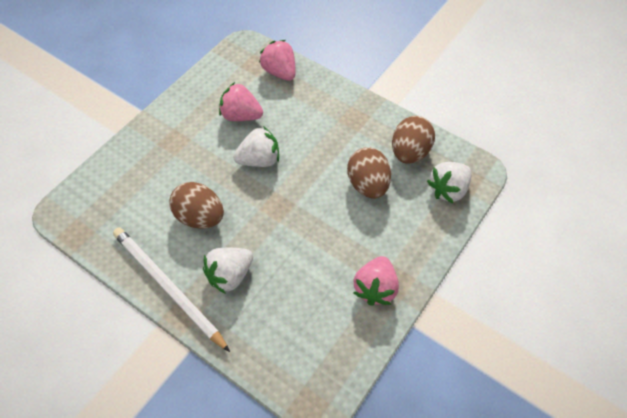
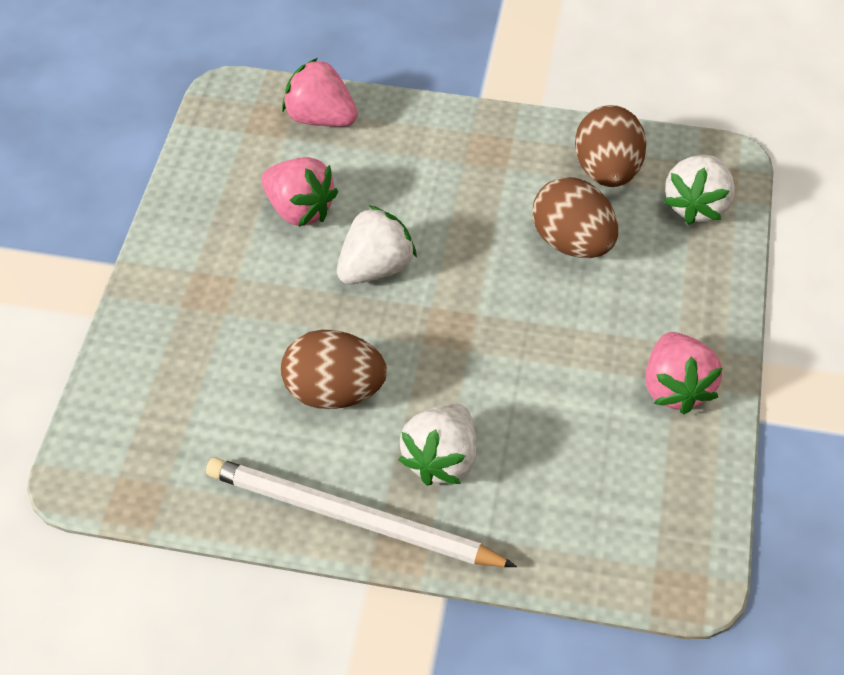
camera: 25 degrees left, 5 degrees down
pink strawberry [219,82,263,121] -> pink strawberry turned 135 degrees counterclockwise [262,157,338,227]

